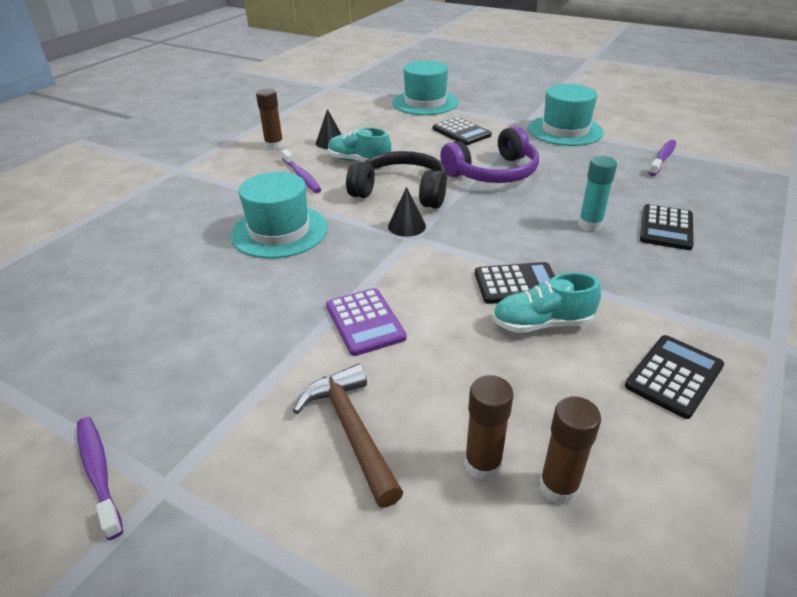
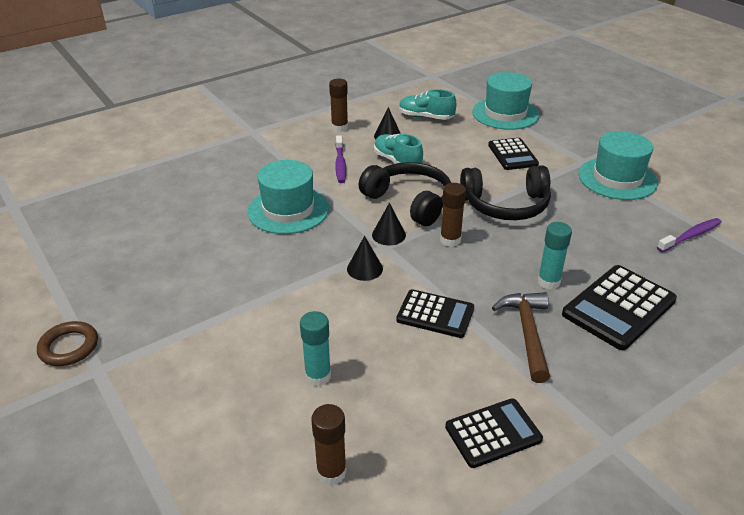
camera: 25 degrees right, 0 degrees up
purple toothbrush [77,417,123,540] -> brown ring [37,321,98,366]
brown hammer [293,364,403,507] -> brown hammer moved to [492,292,550,383]
purple calculator [326,288,407,356] -> none
purple headphones [440,126,539,183] -> black headphones [460,165,551,220]
brown glue stick [464,375,514,481] -> brown glue stick moved to [440,183,466,247]
turquoise shoe [492,272,601,333] -> turquoise shoe moved to [399,89,456,120]
black calculator [640,204,694,250] -> black calculator [562,265,677,350], size x1.50
none -> turquoise glue stick [300,311,331,386]
none -> black cone [347,236,383,281]

